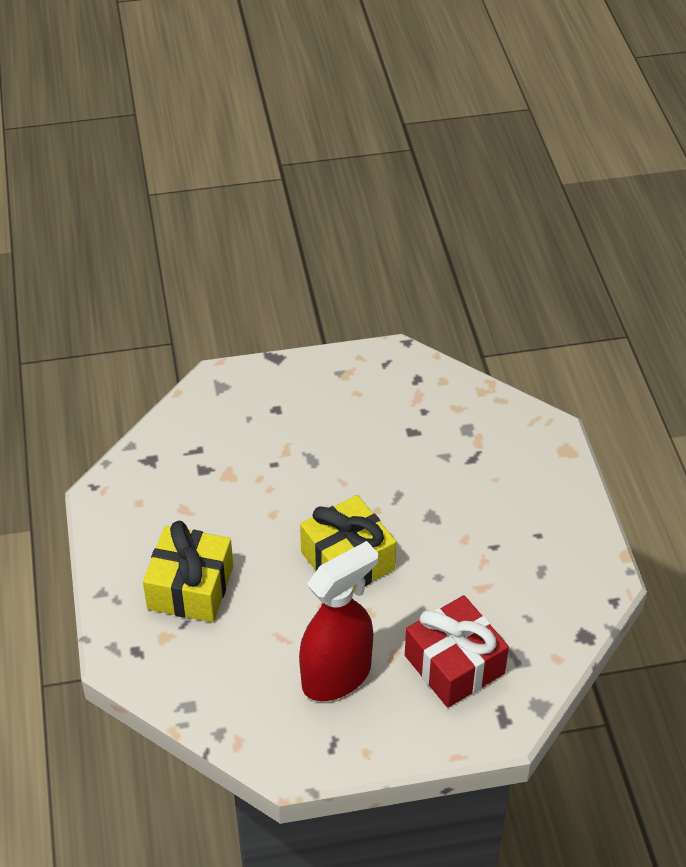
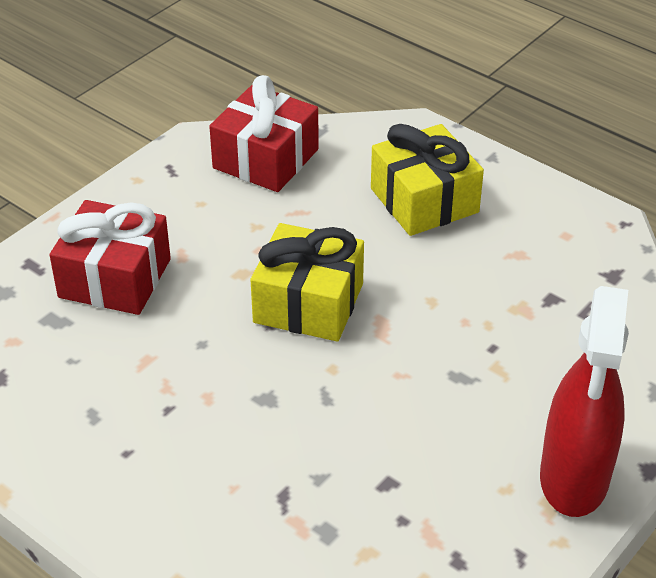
camera: 140 degrees right, 5 degrees down
red spray bottle [299,541,378,701] -> red spray bottle moved to [540,286,629,517]
none -> red gift [209,75,319,192]

